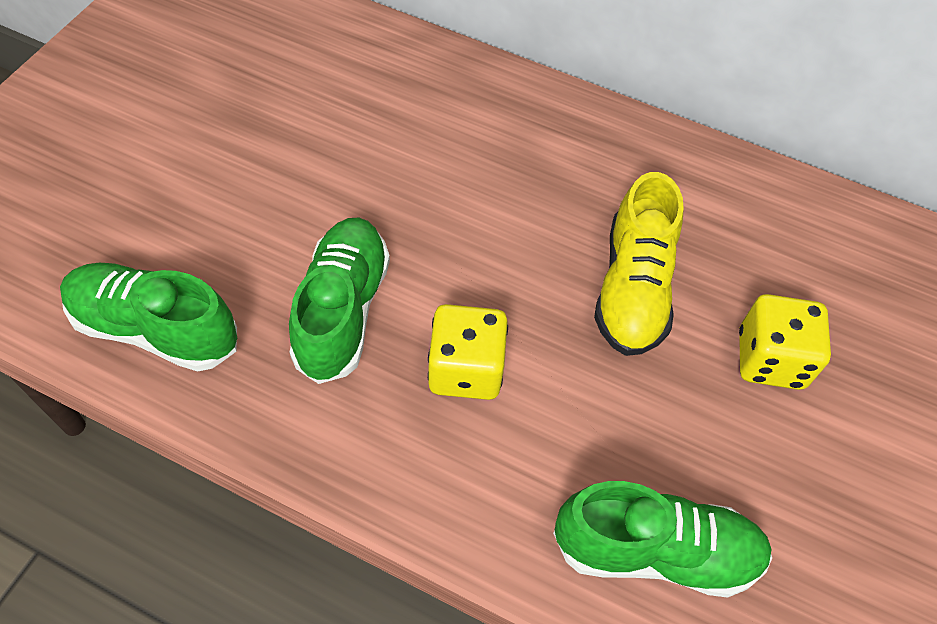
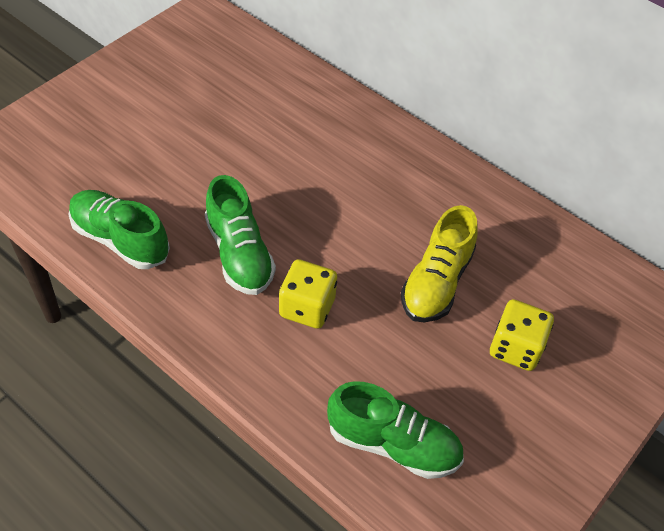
camera: 15 degrees right, 5 degrees down
green shoe [289,217,390,384] -> green shoe turned 135 degrees clockwise [205,175,276,295]

